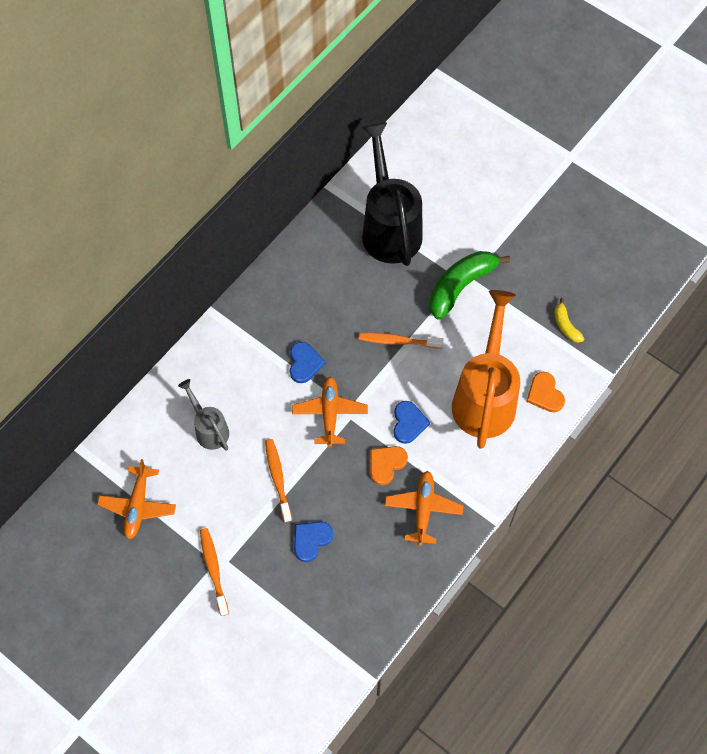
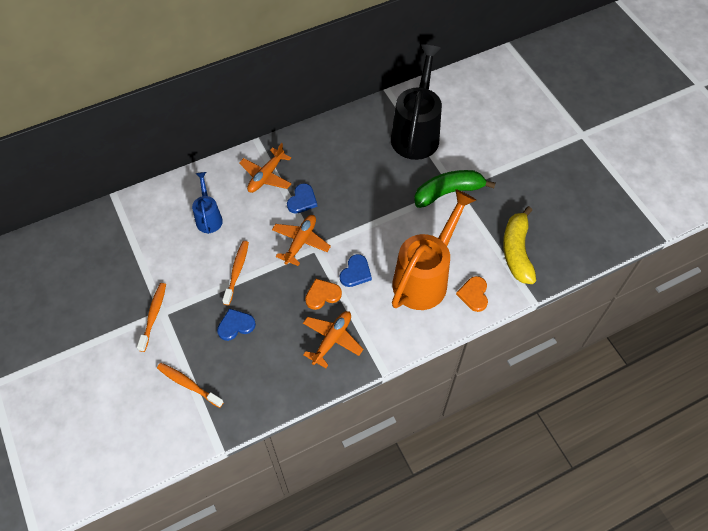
camera: 25 degrees right, 5 degrees down
orange plane [97,459,176,539] -> orange plane moved to [239,143,292,193]
grey watering can [178,379,229,451] -> blue watering can [192,172,223,234]
orange toothbrush [358,332,444,349] -> orange toothbrush moved to [157,363,224,408]
yellow banana [554,298,584,343] -> yellow banana [503,206,536,284], size x2.00

